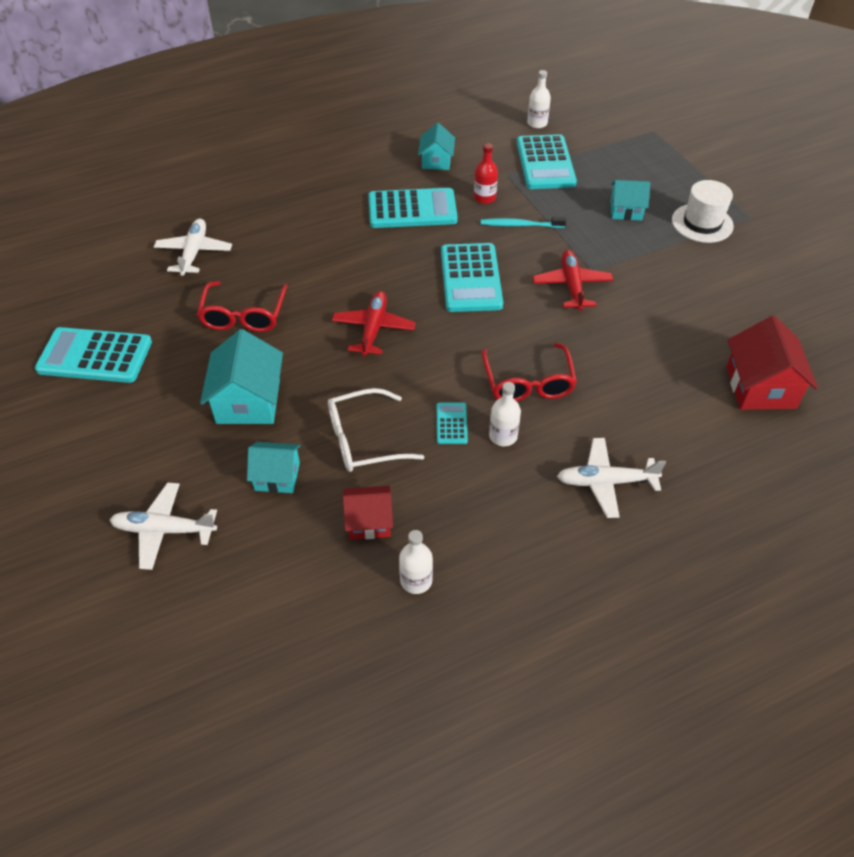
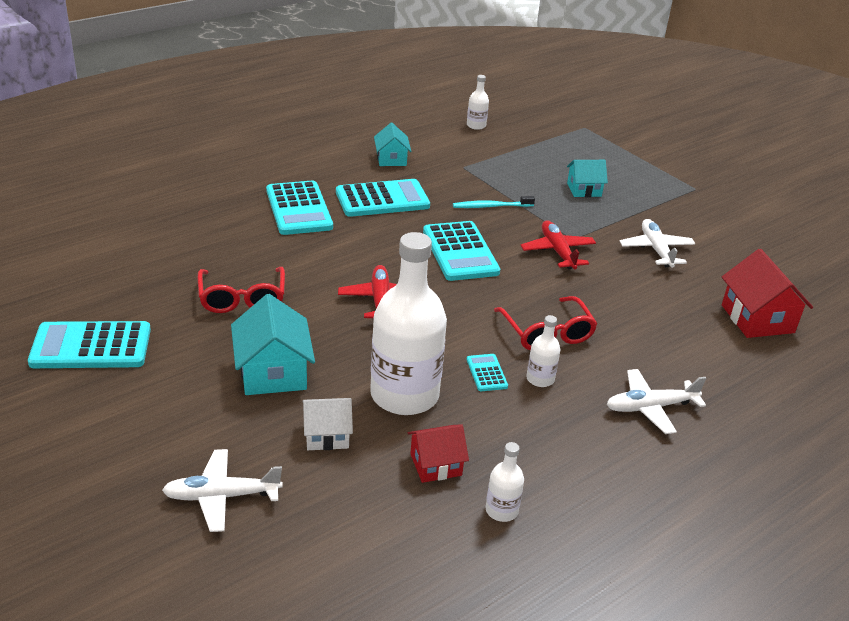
camera: 15 degrees left, 15 degrees down
white plane [154,218,232,276] -> white plane moved to [620,219,695,268]
turquoise house [247,442,301,493] -> white house [302,398,353,450]
white glasses [328,388,424,472] -> white bottle [370,232,447,415]
red bottle [474,143,498,204] -> none
turquoise calculator [517,134,577,189] -> turquoise calculator moved to [266,180,333,235]
white hat [672,180,734,243] -> none

